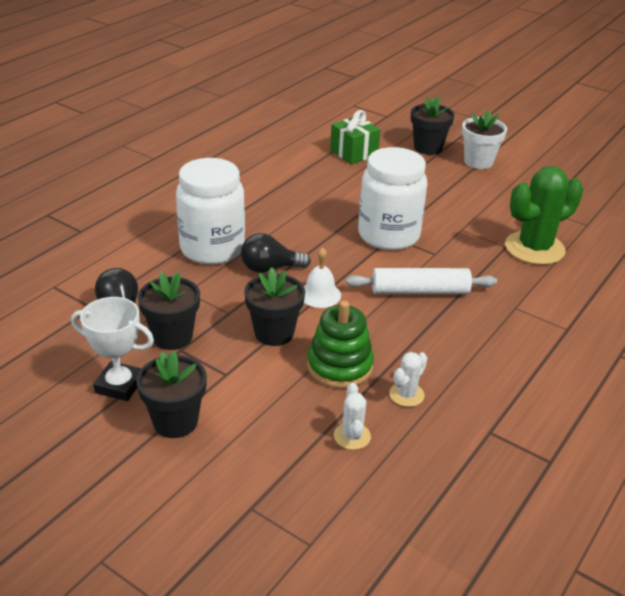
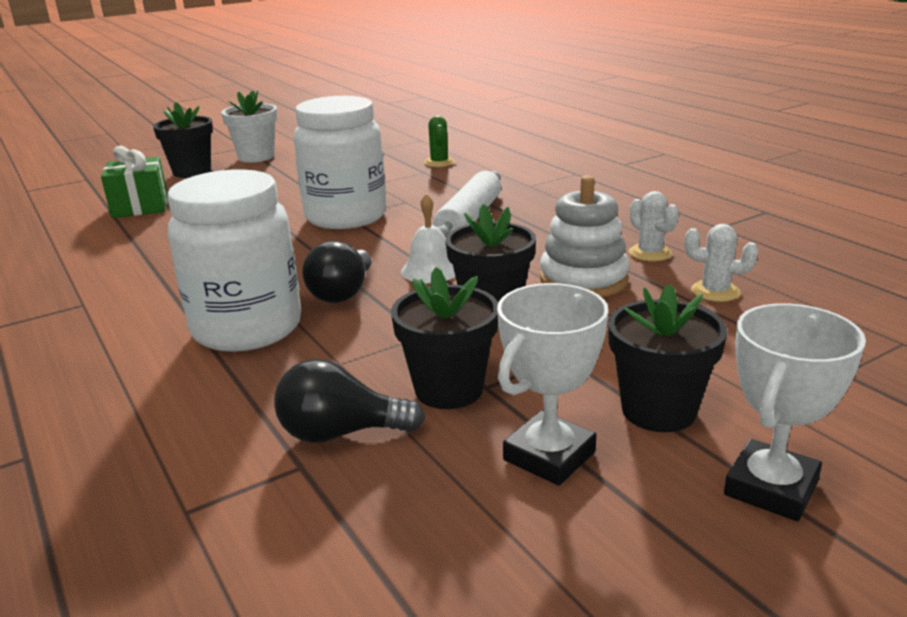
camera: 65 degrees left, 10 degrees down
green stacking toy [307,301,374,389] -> white stacking toy [540,175,630,297]
green cactus [505,166,583,265] -> green cactus [424,116,455,167], size x0.47
none -> white trophy [724,303,866,521]

